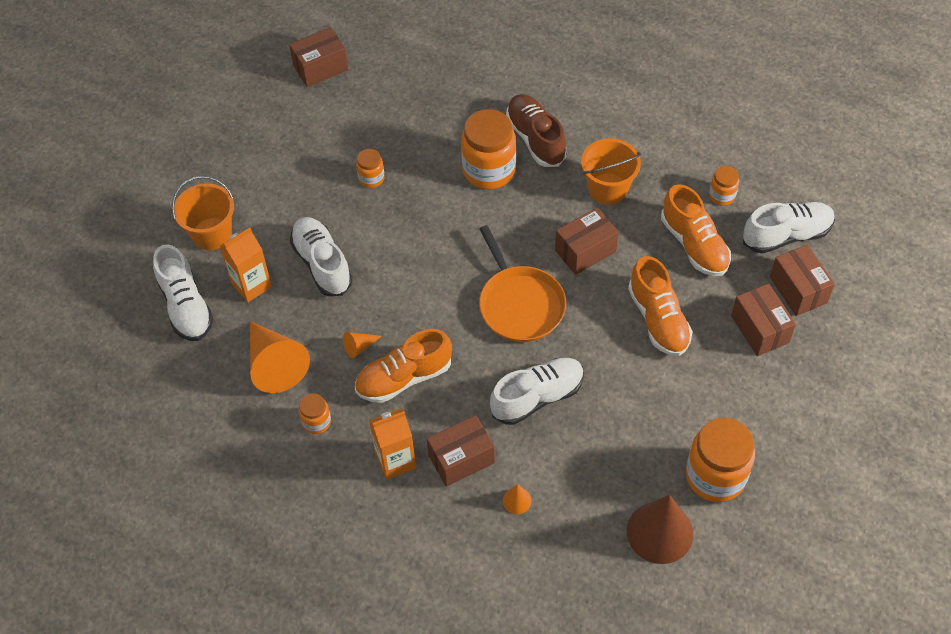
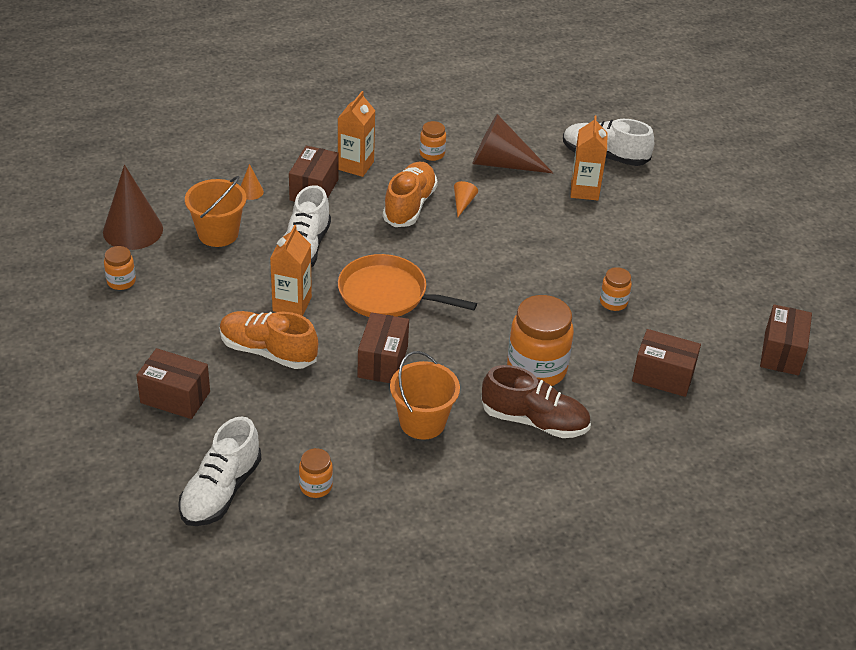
camera: 130 degrees right, 15 degrees down
orange bucket [172,176,234,250] -> orange bucket moved to [185,176,246,247]
orange cone [250,321,310,393] -> brown cone [473,114,553,173]
white shoe [290,217,353,296] -> none
orange shoe [661,184,731,276] -> none
orange jar [686,418,755,502] -> orange jar [104,246,136,290], size x0.50
brown box [770,245,835,316] -> brown box moved to [632,329,701,397]
none -> orange carton [270,225,312,316]

